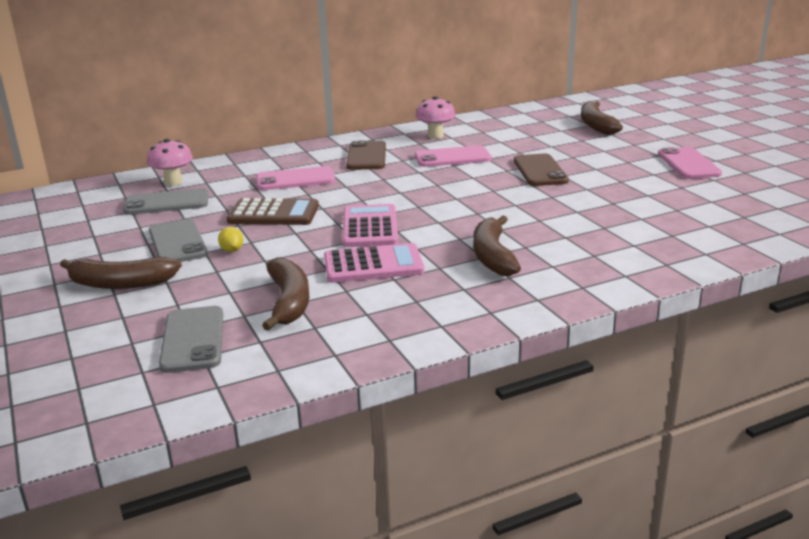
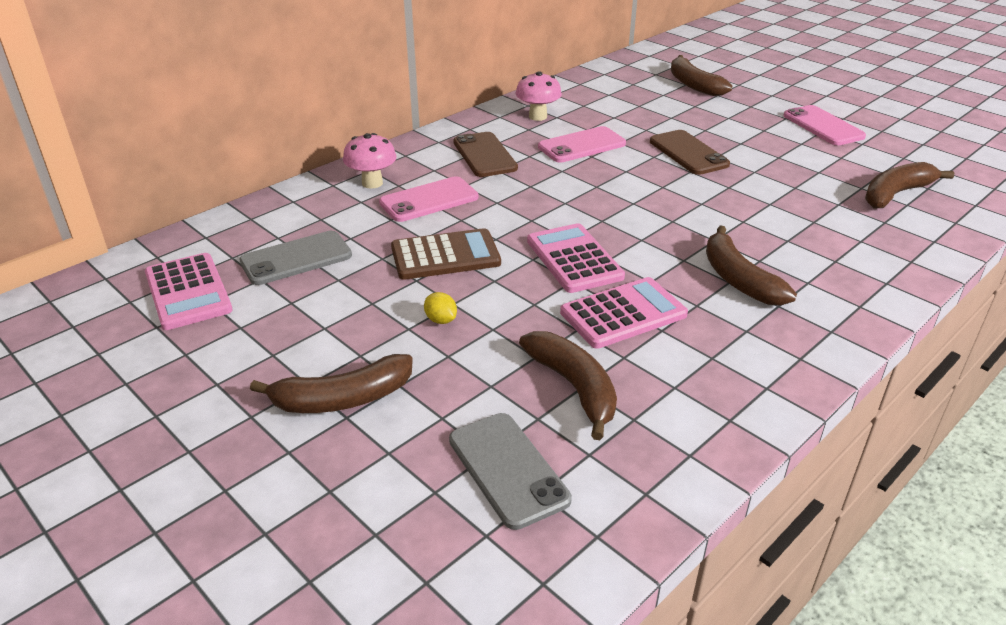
camera: 20 degrees left, 10 degrees up
pink mushroom [147,139,193,186] -> pink mushroom moved to [343,133,397,189]
grey phone [149,219,208,262] -> none
none -> pink calculator [145,253,233,330]
none -> brown banana [865,162,954,209]

